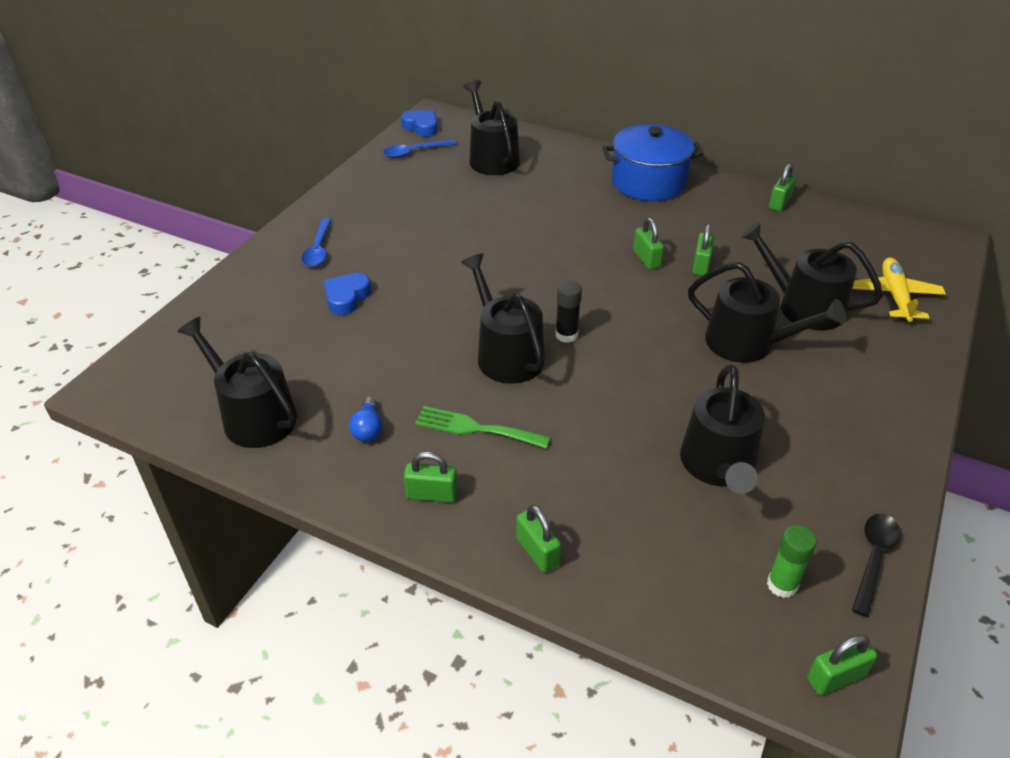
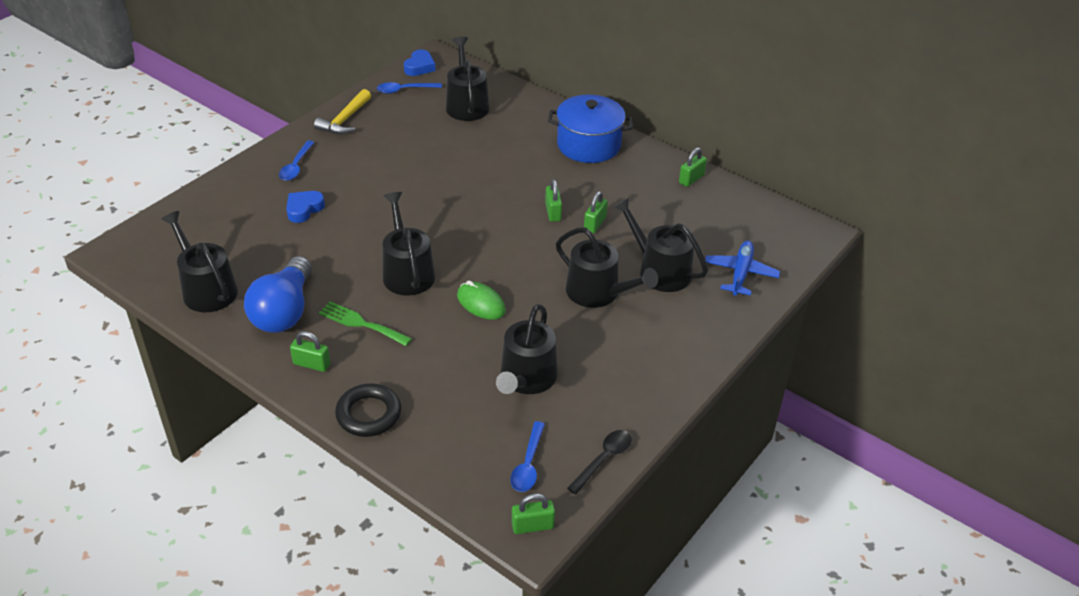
camera: 10 degrees right, 0 degrees up
blue light bulb [349,396,382,442] -> blue light bulb [244,256,312,333], size x2.38
blue heart [401,110,438,137] -> blue heart turned 60 degrees clockwise [404,49,435,76]
green padlock [516,505,561,573] -> black ring [335,383,401,437]
black glue stick [556,281,582,343] -> none
green glue stick [767,525,817,598] -> blue spoon [510,421,545,492]
yellow plane [853,257,946,322] -> blue plane [705,241,780,296]
none -> yellow hammer [314,89,371,134]
none -> green mouse [457,281,506,320]

